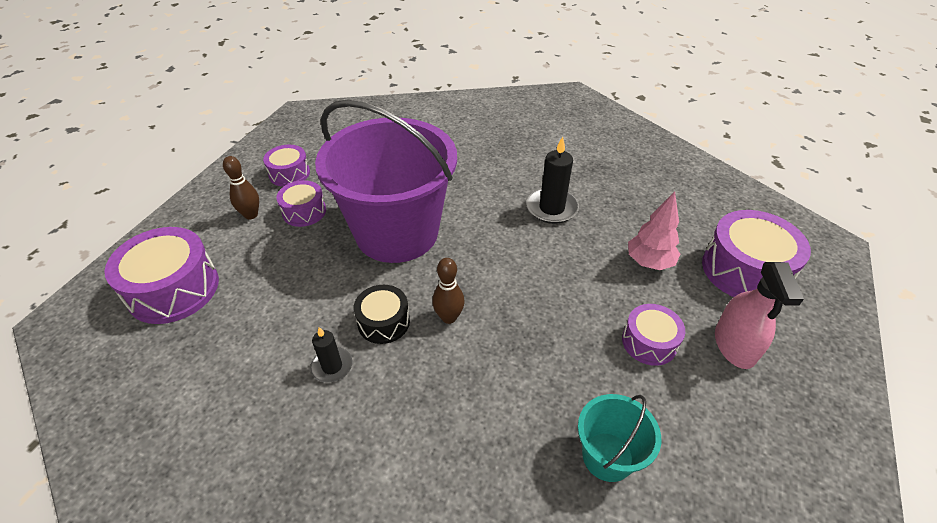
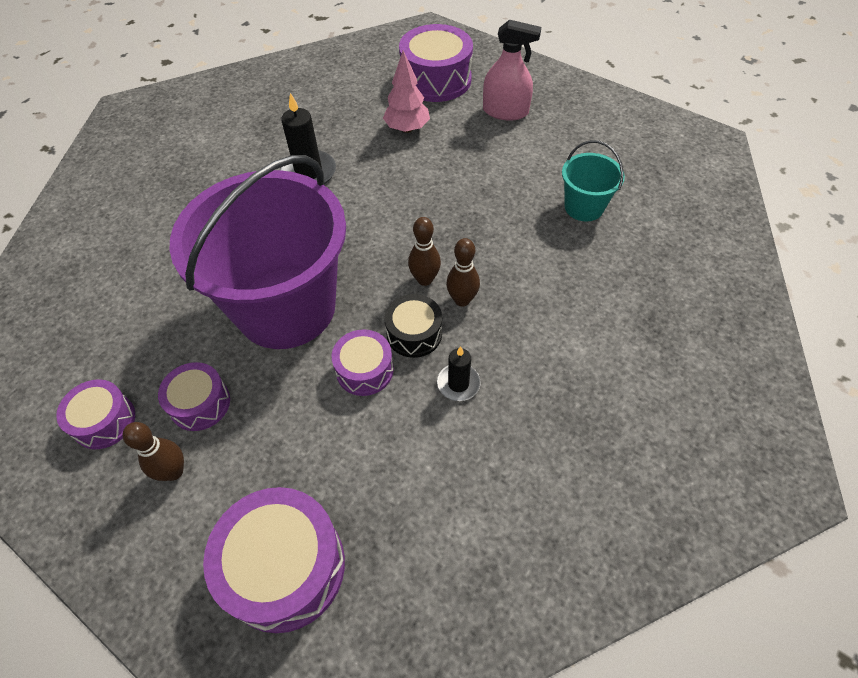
camera: 75 degrees left, 10 degrees up
purple drum [622,304,685,366] -> purple drum moved to [332,329,394,396]
none -> brown bowling pin [446,238,480,307]

